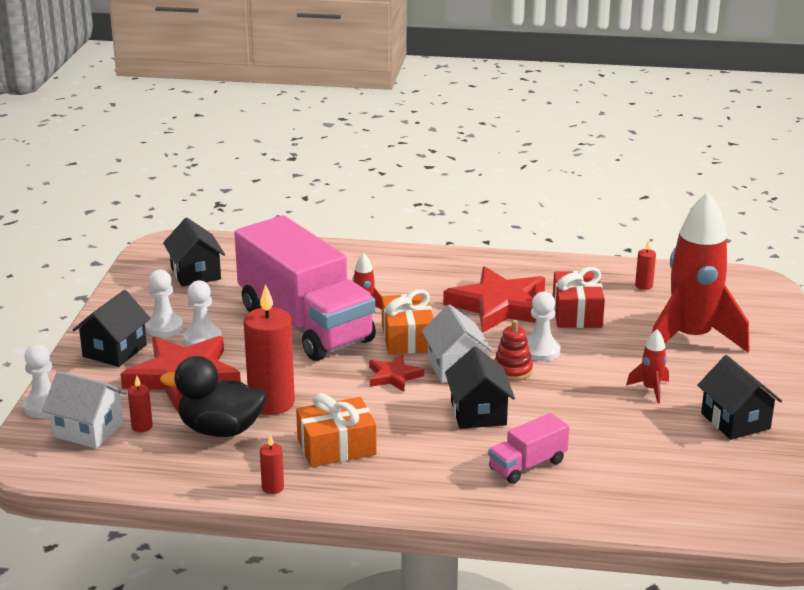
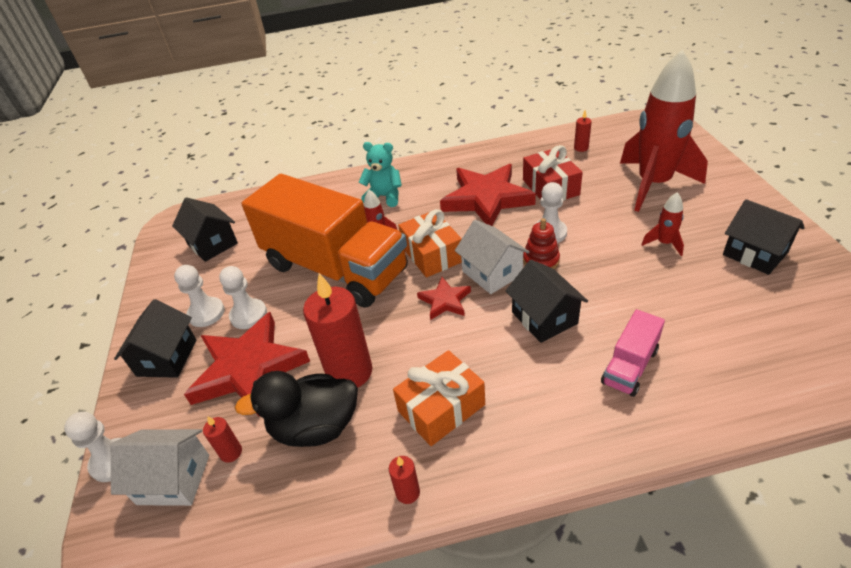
camera: 15 degrees left, 15 degrees up
pink truck [234,215,376,361] -> orange truck [242,174,408,308]
none -> turquoise teddy bear [359,142,402,207]

